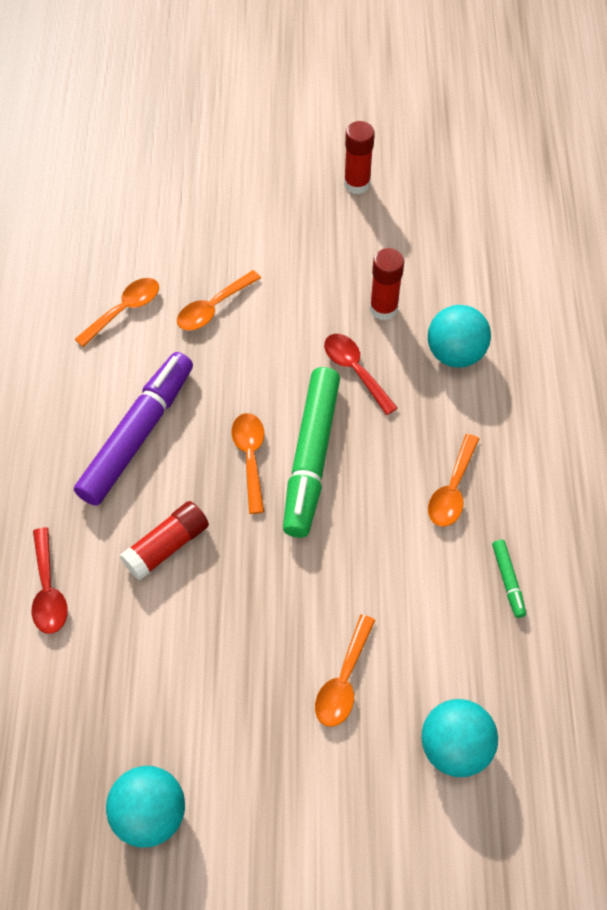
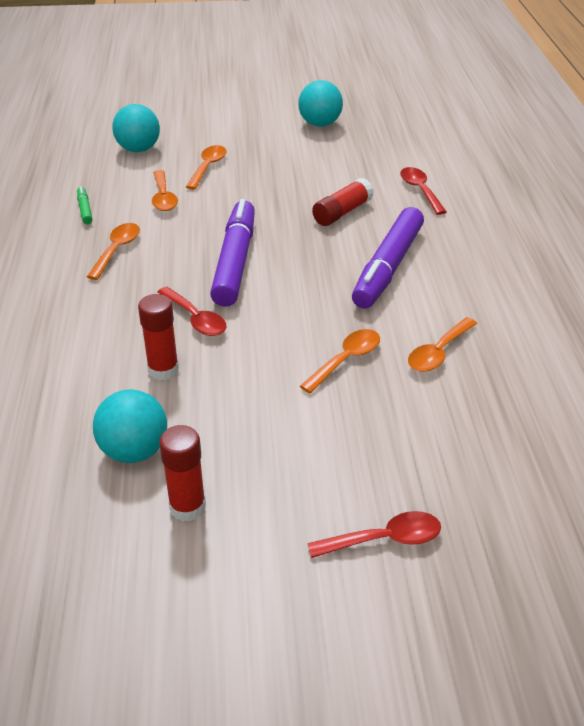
camera: 175 degrees right, 20 degrees down
orange spoon [232,413,264,514] -> orange spoon moved to [152,170,178,211]
green marker [283,367,340,538] -> purple marker [210,199,255,307]
turquoise ball [428,305,491,368] -> turquoise ball moved to [93,389,167,463]
none -> red spoon [307,511,441,558]

